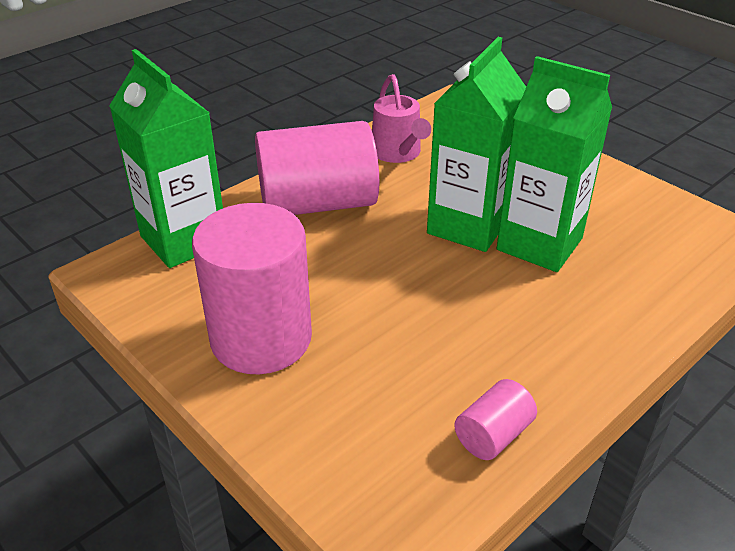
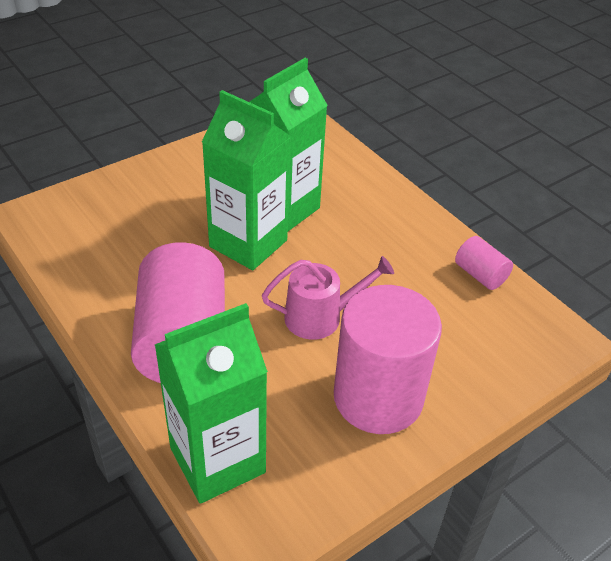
camera: 85 degrees left, 5 degrees up
pink watering can [372,74,431,163] -> pink watering can moved to [262,256,394,340]

